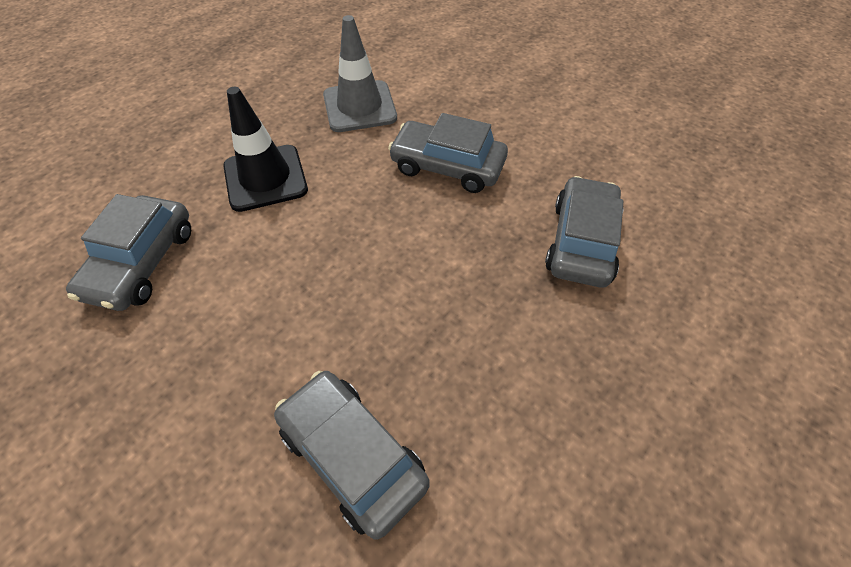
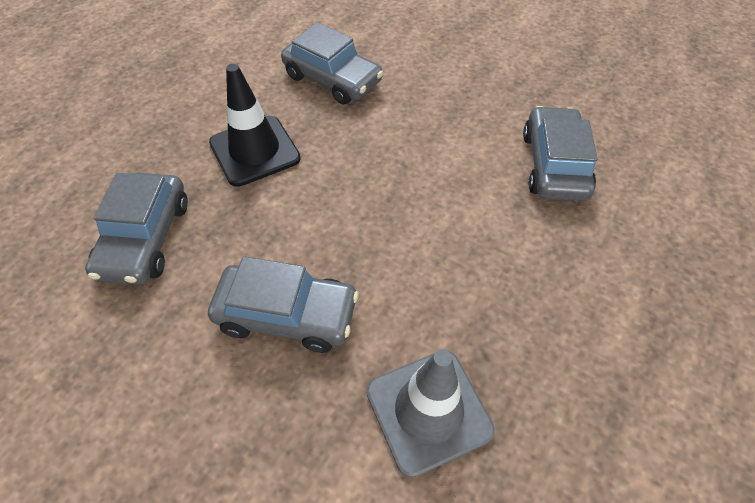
camera: 170 degrees right, 0 degrees up
black traffic cone [223,87,308,212] -> black traffic cone moved to [209,64,301,187]

